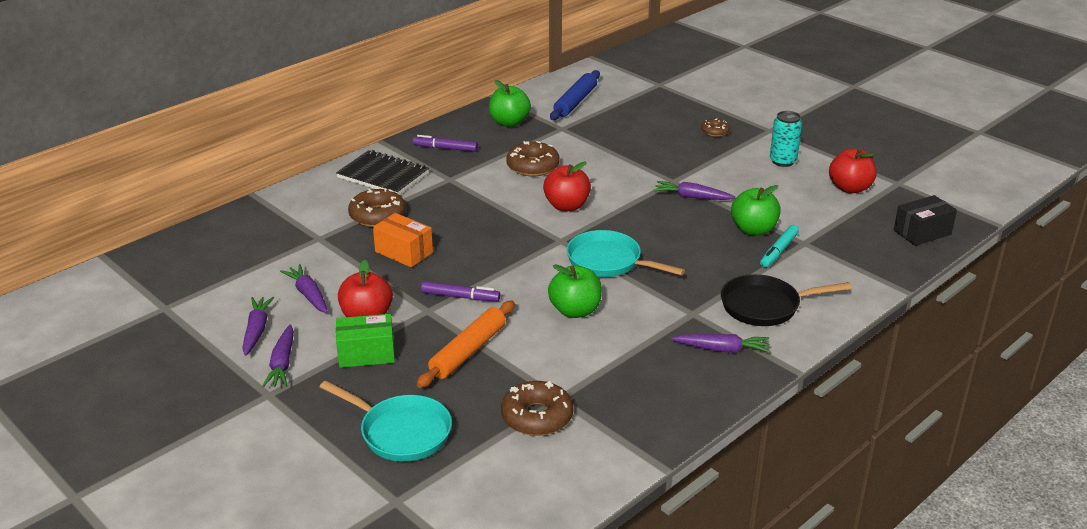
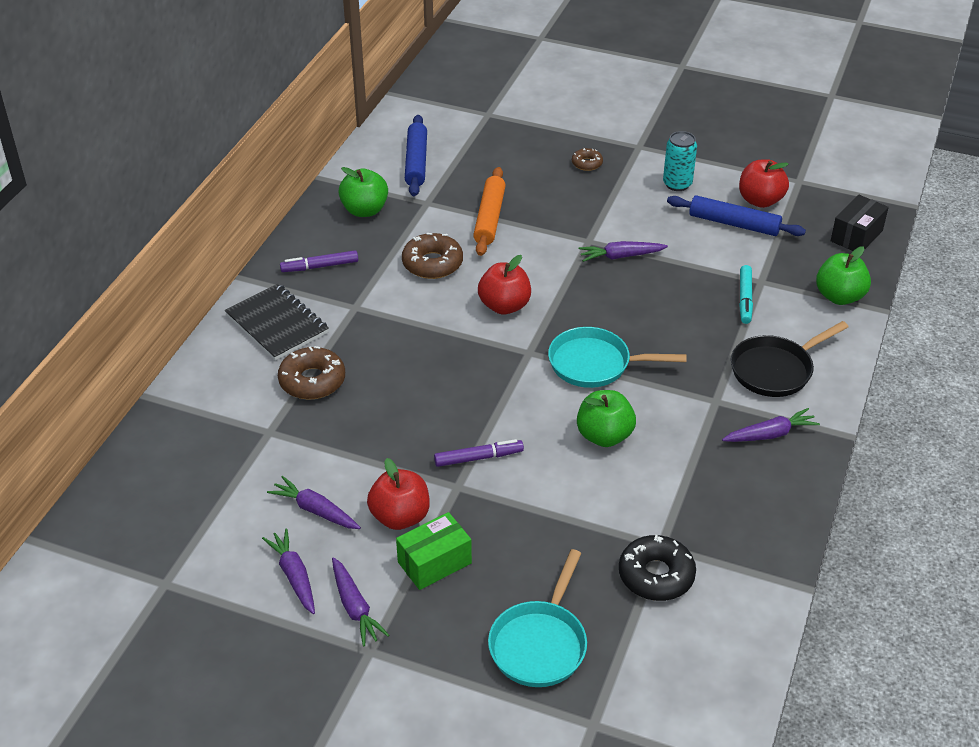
camera: 25 degrees left, 10 degrees up
turquoise pan [320,381,452,462] -> turquoise pan turned 105 degrees clockwise [488,549,587,687]
black notebook [336,150,429,195] -> black notebook turned 45 degrees clockwise [225,283,329,361]
orange box [373,213,433,267] -> none
orange rolling pin [417,300,515,388] -> orange rolling pin moved to [473,167,506,256]
brown donut [501,381,573,436] -> black donut [619,535,696,601]
green apple [731,185,781,236] -> green apple moved to [816,246,871,305]
none -> blue rolling pin [667,195,806,236]

